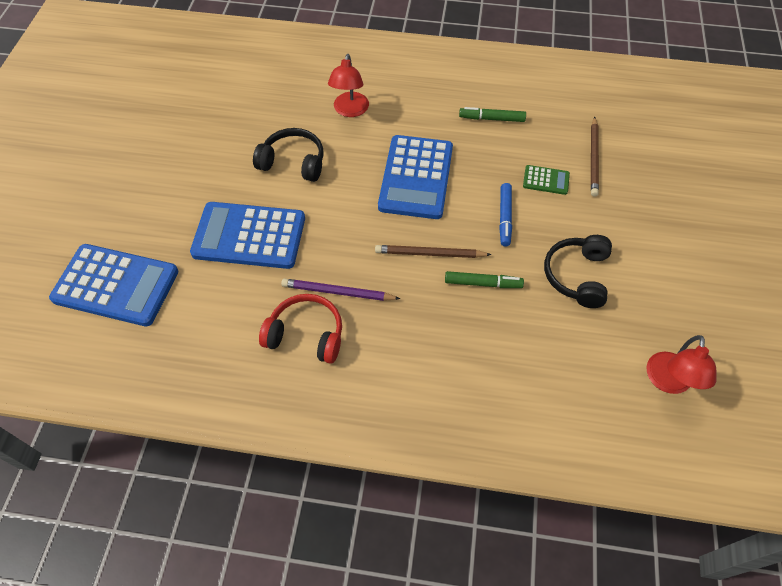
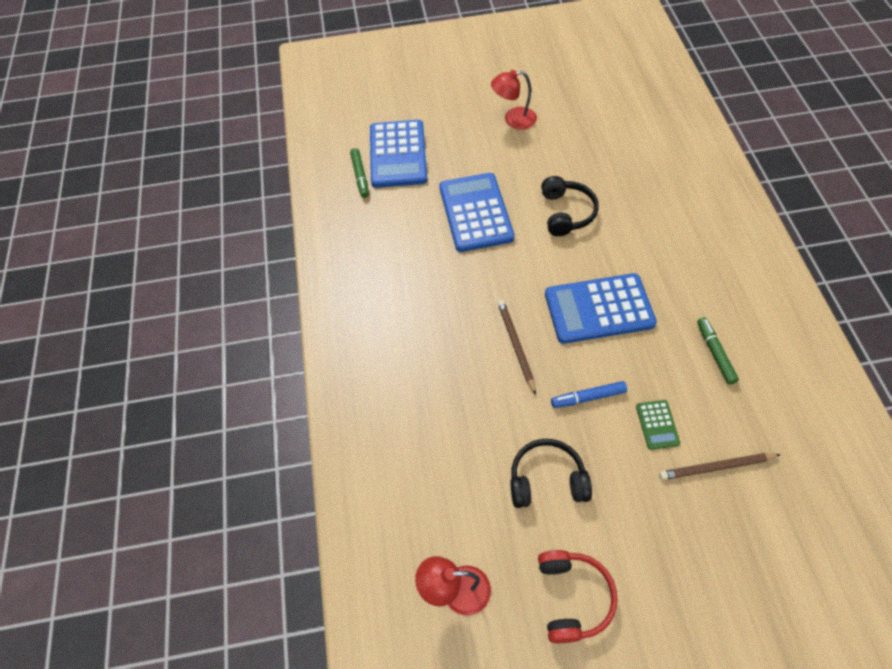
camera: 75 degrees right, 0 degrees up
red headphones [259,294,342,364] -> red headphones moved to [538,550,618,643]
purple pencil [281,278,400,301] -> none
red lamp [328,54,369,117] -> red lamp moved to [491,70,537,130]
green marker [445,271,524,288] -> green marker moved to [350,148,369,198]

